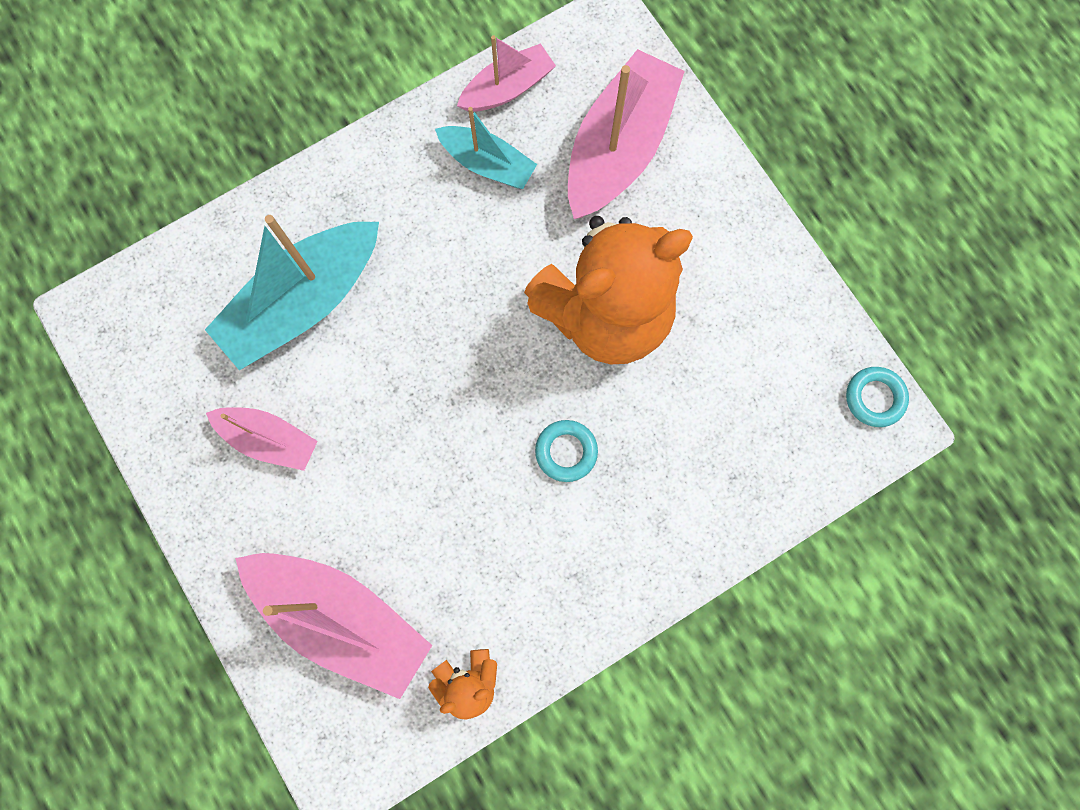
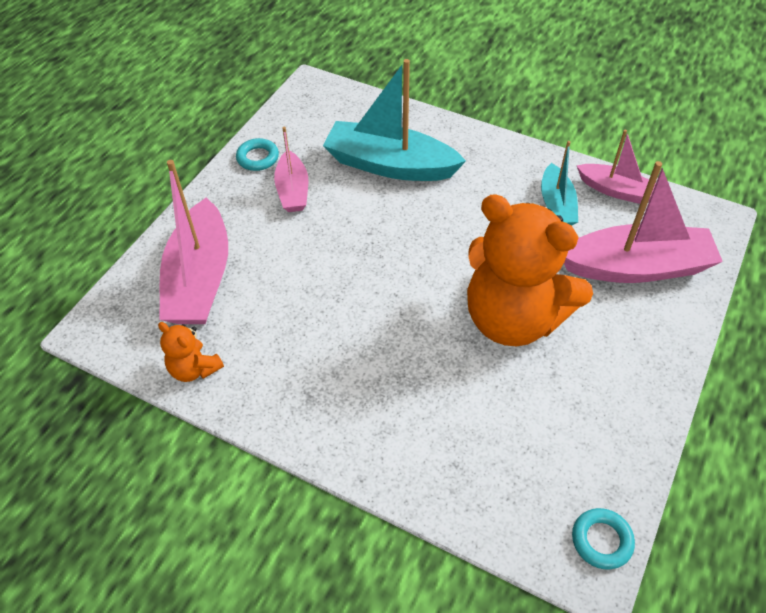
camera: 60 degrees right, 25 degrees down
turquoise ring [535,420,598,482] -> turquoise ring moved to [236,138,279,171]

